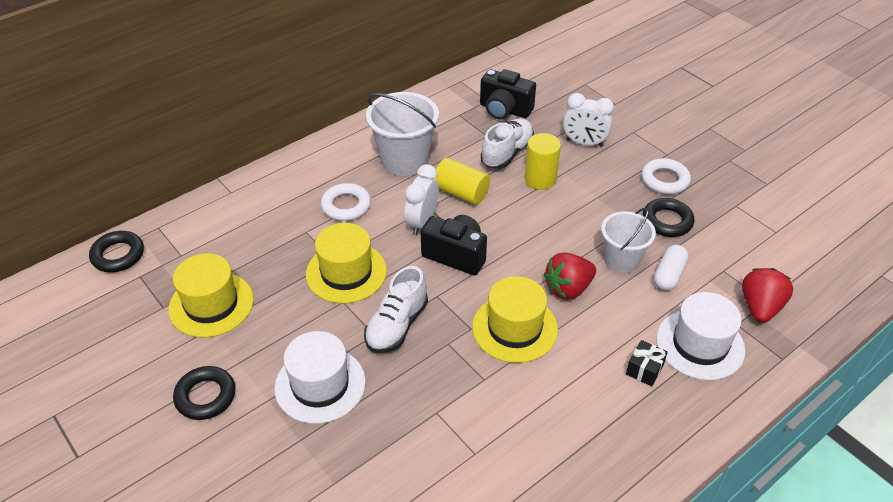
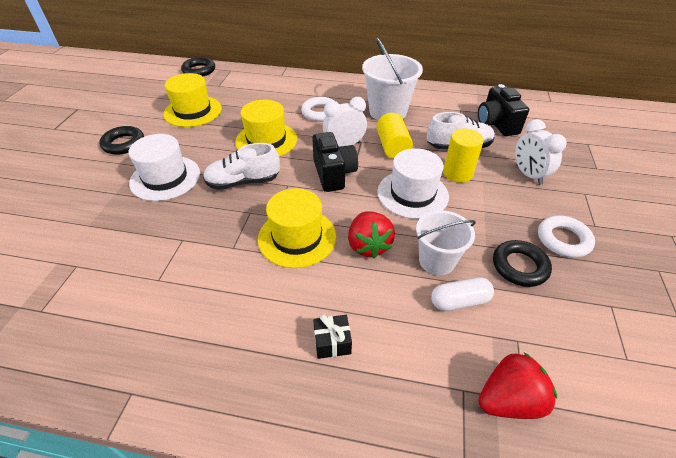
camera: 50 degrees right, 0 degrees up
red strawberry [544,252,596,300] -> red strawberry turned 120 degrees counterclockwise [348,211,395,258]
white hat [656,292,745,380] -> white hat moved to [377,148,449,219]

